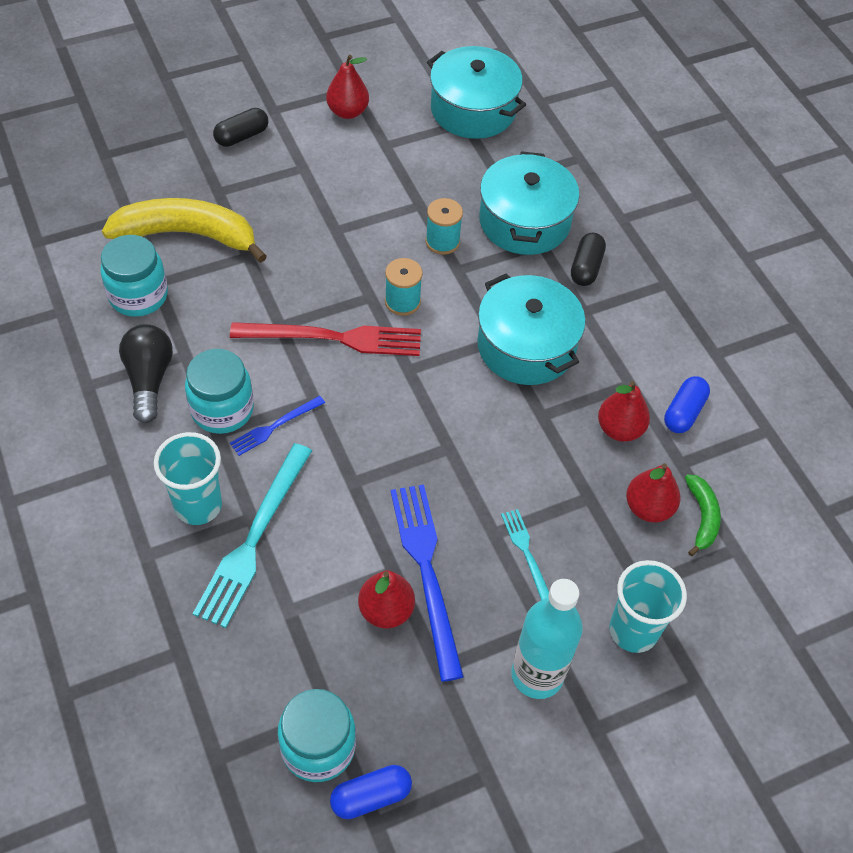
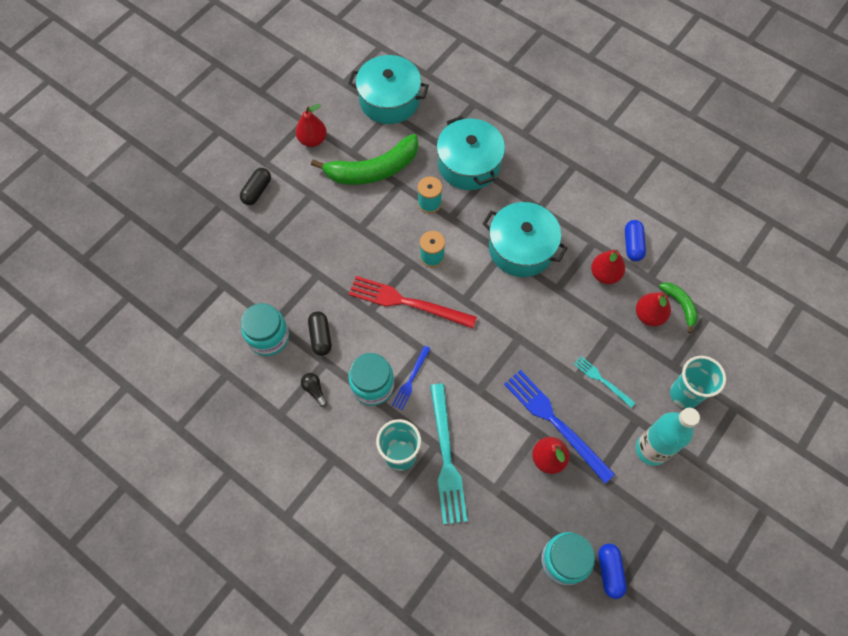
camera: 25 degrees left, 10 degrees up
yellow banana [102,198,267,263] -> none
black light bulb [119,324,173,423] -> black light bulb [301,373,328,407], size x0.53
red fork [230,322,421,356] -> red fork turned 135 degrees counterclockwise [349,276,477,328]
blue capsule [330,765,412,819] -> blue capsule turned 45 degrees counterclockwise [598,544,627,599]
black capsule [571,233,606,286] -> black capsule moved to [308,311,332,356]
none -> green banana [311,134,418,185]

